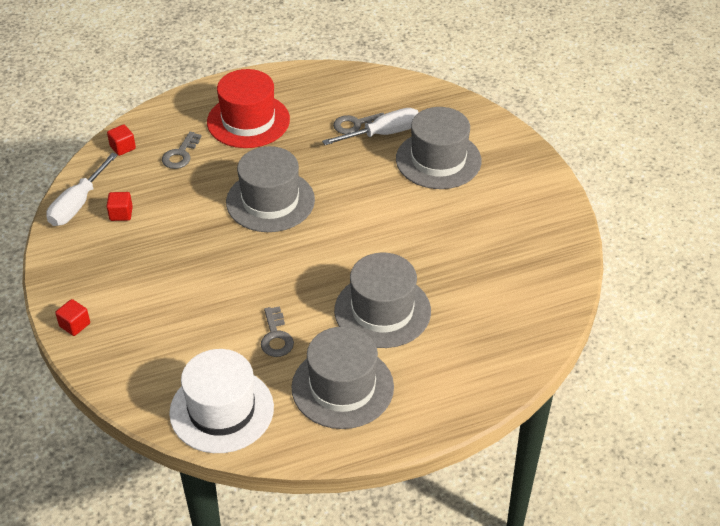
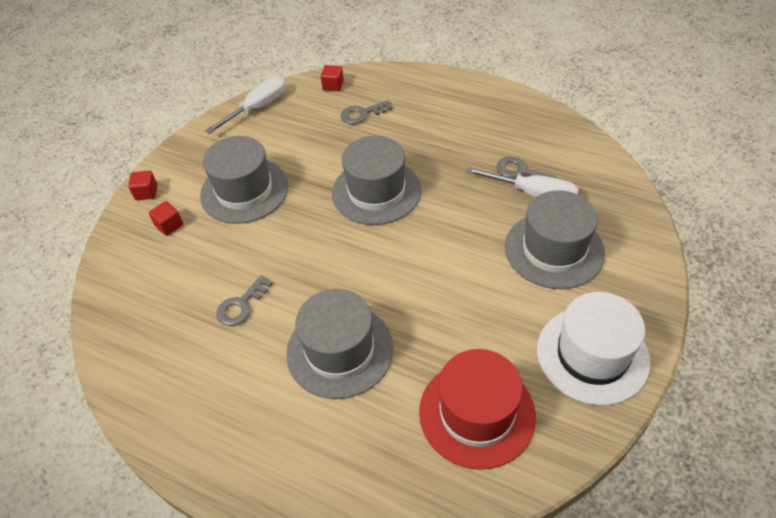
camera: 50 degrees right, 5 degrees up
white screwdriver [46,153,118,226] -> white screwdriver turned 150 degrees clockwise [205,77,286,134]
red cube [106,192,133,221] -> red cube moved to [149,201,183,236]
white hat [169,349,274,453] -> white hat moved to [537,292,650,405]
red hat [207,69,290,148] -> red hat moved to [419,349,536,470]
grey hat [291,326,394,429] -> grey hat moved to [200,136,288,224]

